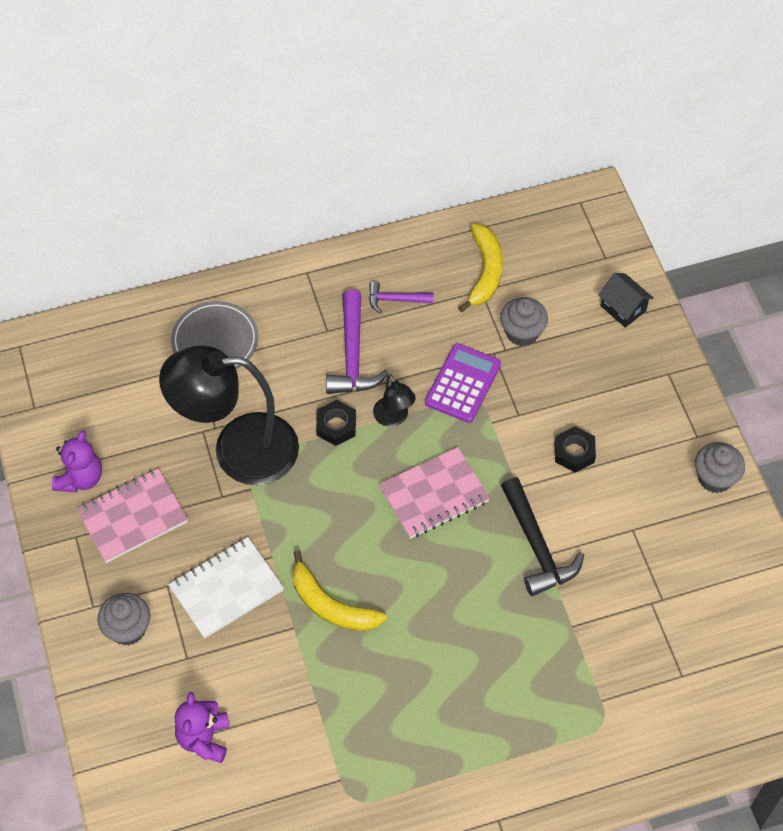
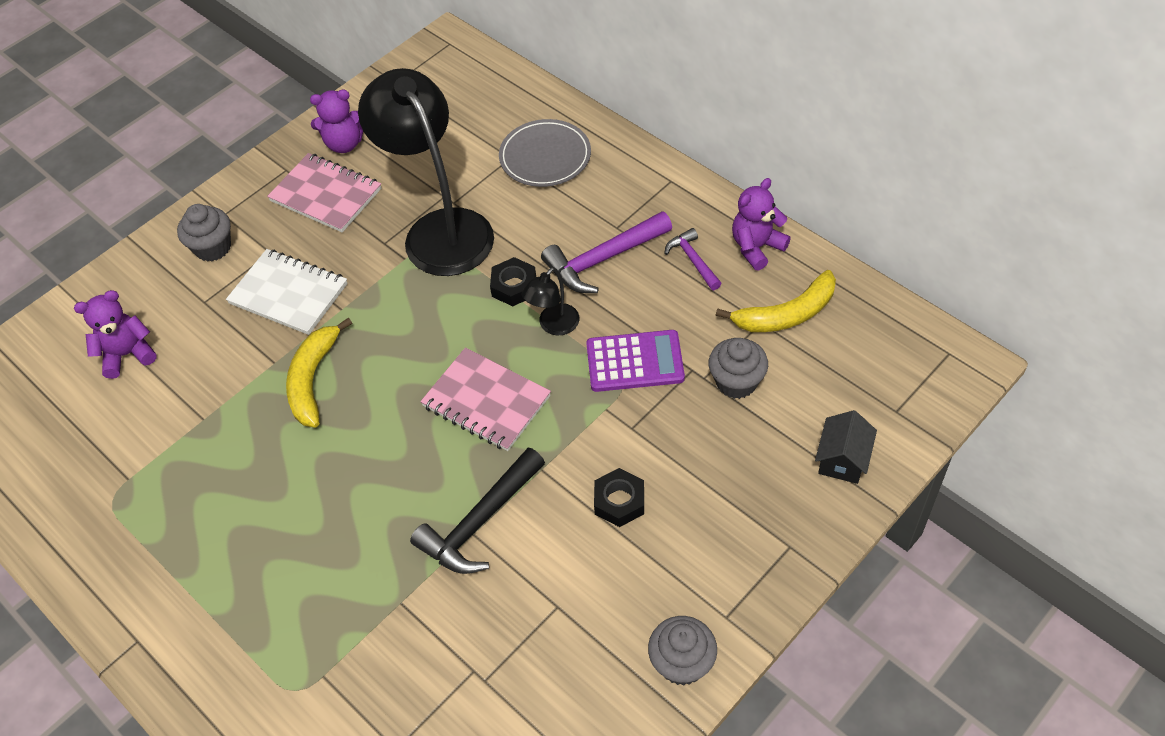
camera: 65 degrees right, 5 degrees down
none -> purple teddy bear [732,178,791,271]

